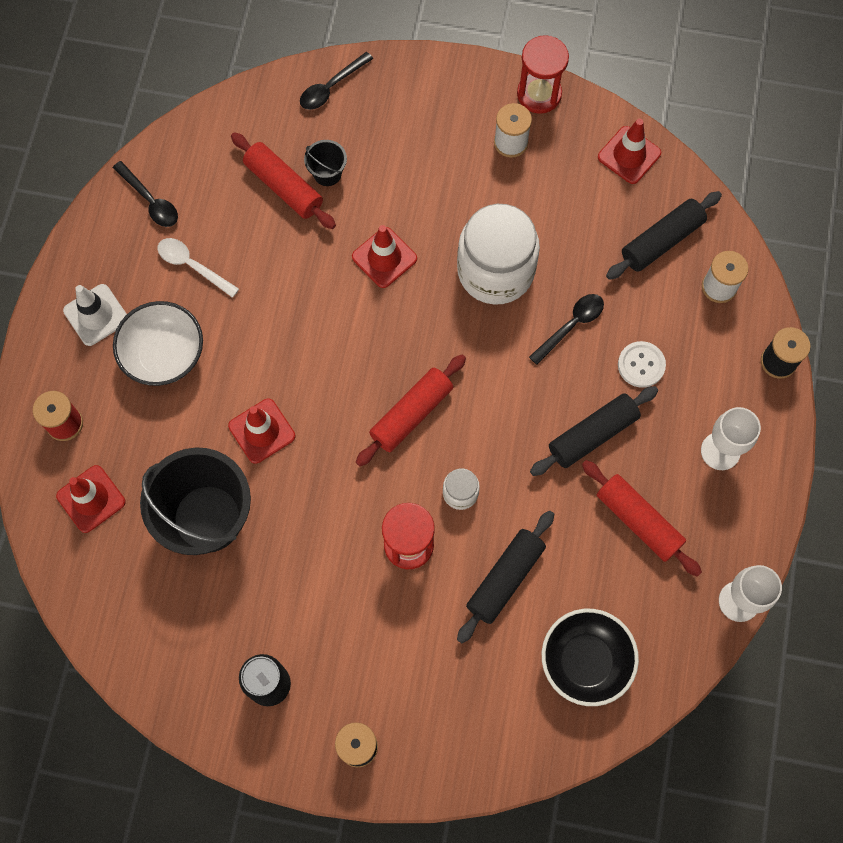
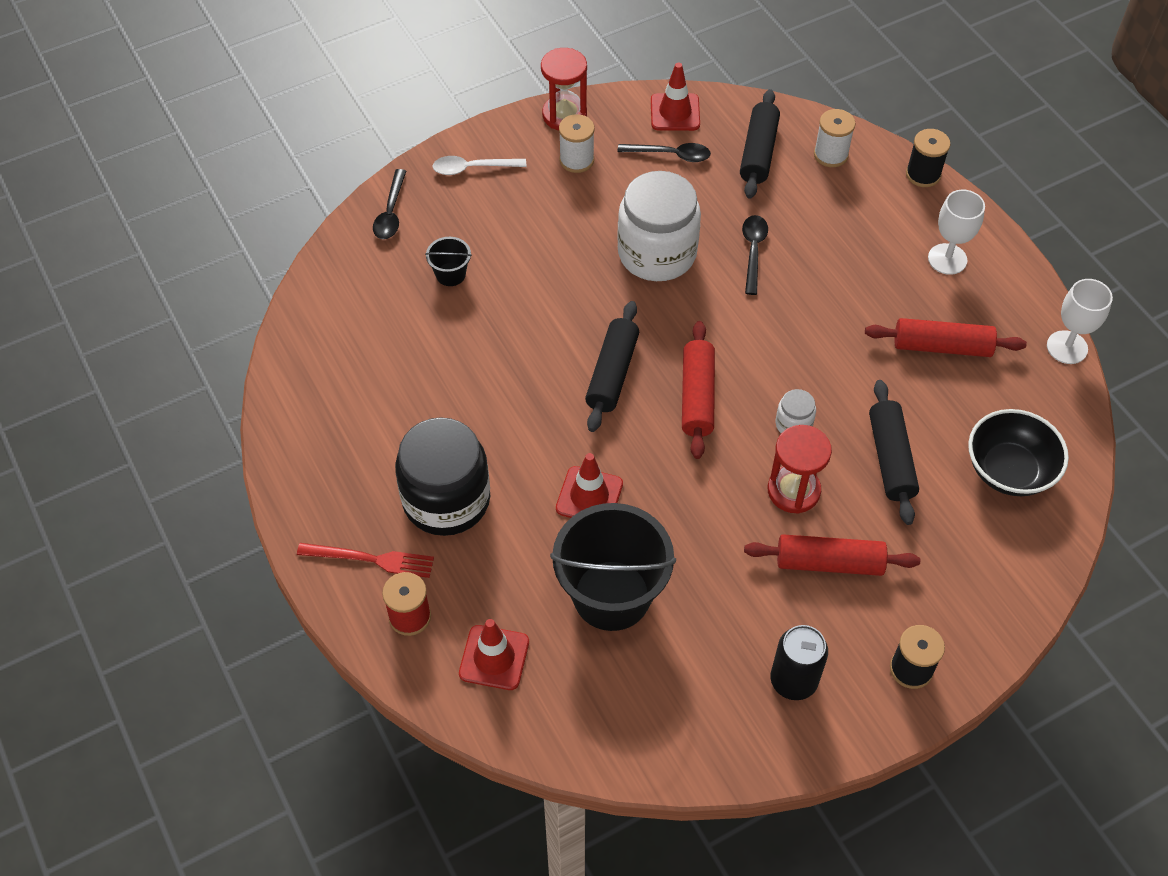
camera: 40 degrees left, 15 degrees down
white traffic cone [63,284,127,346] -> none
black spoon [113,161,178,227] -> black spoon moved to [618,143,711,162]
white bowl [113,301,203,386] -> black jar [395,417,490,536]
white spoon [157,238,239,298] -> white spoon moved to [432,156,527,175]
red rolling pin [231,132,336,229] -> red rolling pin moved to [744,534,920,576]
red traffic cone [352,225,417,288] -> none
black rolling pin [530,386,658,476] -> black rolling pin moved to [585,301,639,432]
white button [618,341,666,388] -> none
none -> red fork [297,543,434,578]

